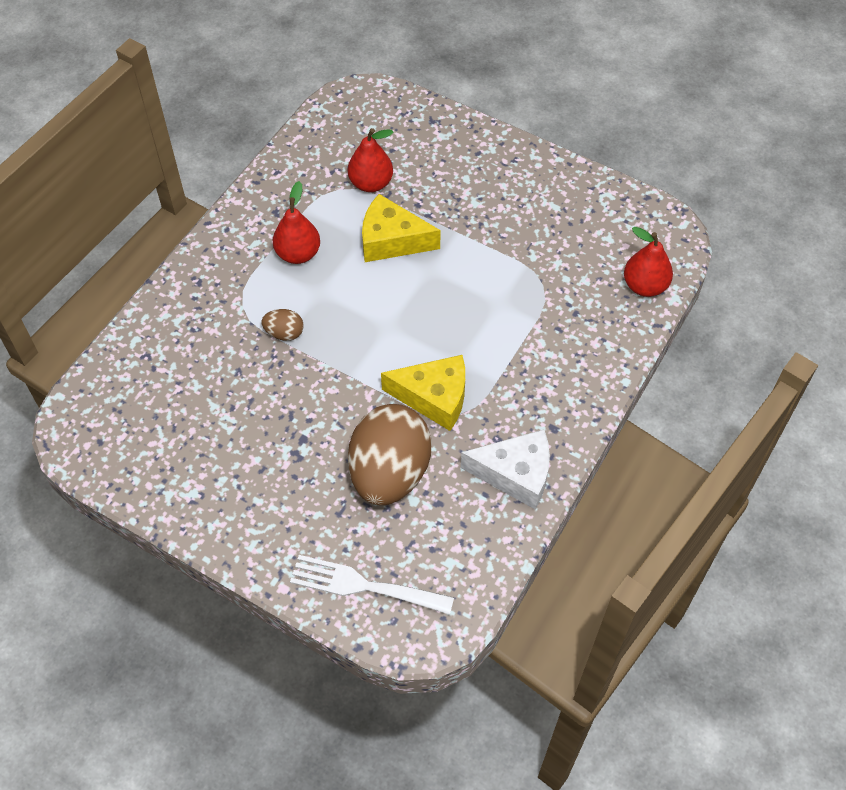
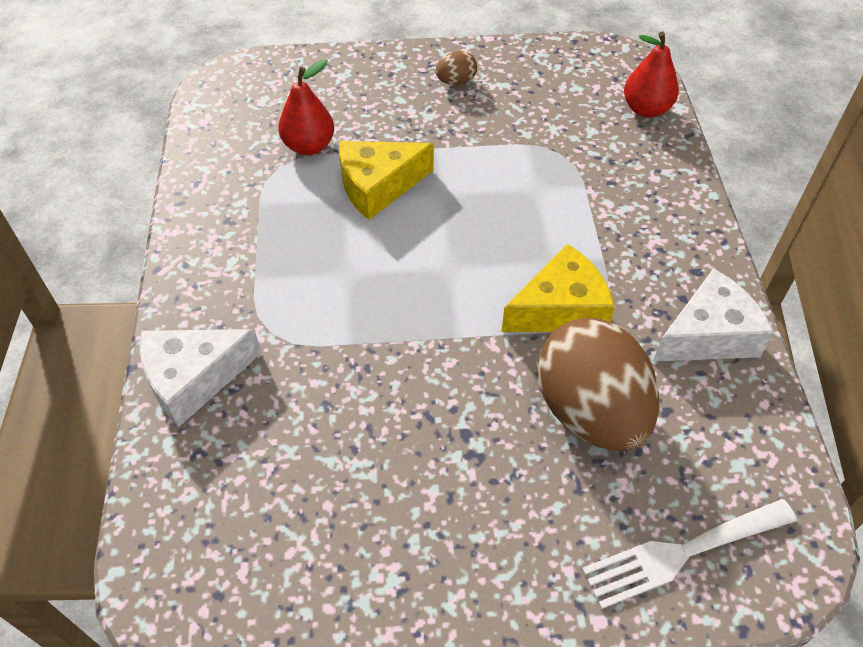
camera: 35 degrees left, 5 degrees down
brown egg [262,309,304,341] -> brown egg moved to [435,51,477,85]
red pear [273,181,320,264] -> none
none -> white cheese [140,329,261,427]

